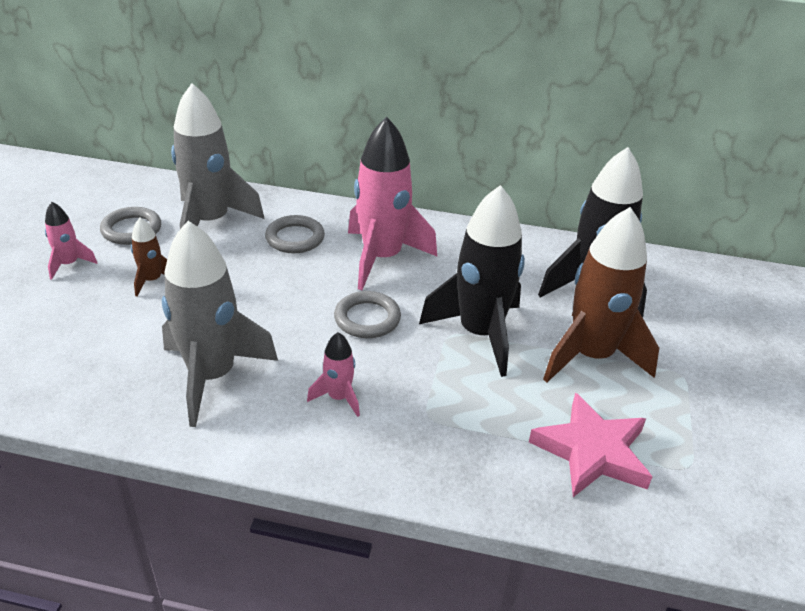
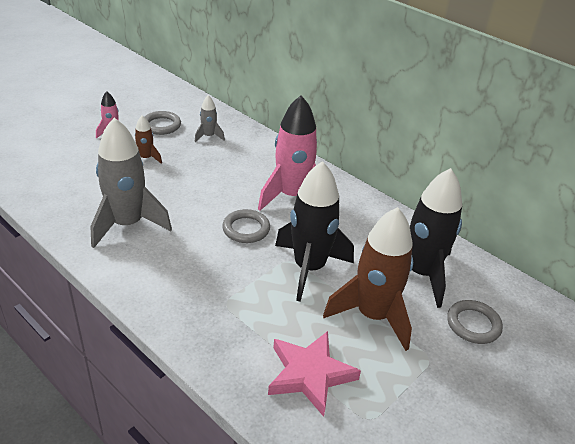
camera: 30 degrees right, 0 degrees up
grey rocket [171,83,265,229] -> grey rocket [195,95,225,142], size x0.46
grey ring [265,215,325,253] -> grey ring moved to [447,300,503,344]
pink rocket [307,332,360,417] -> none

